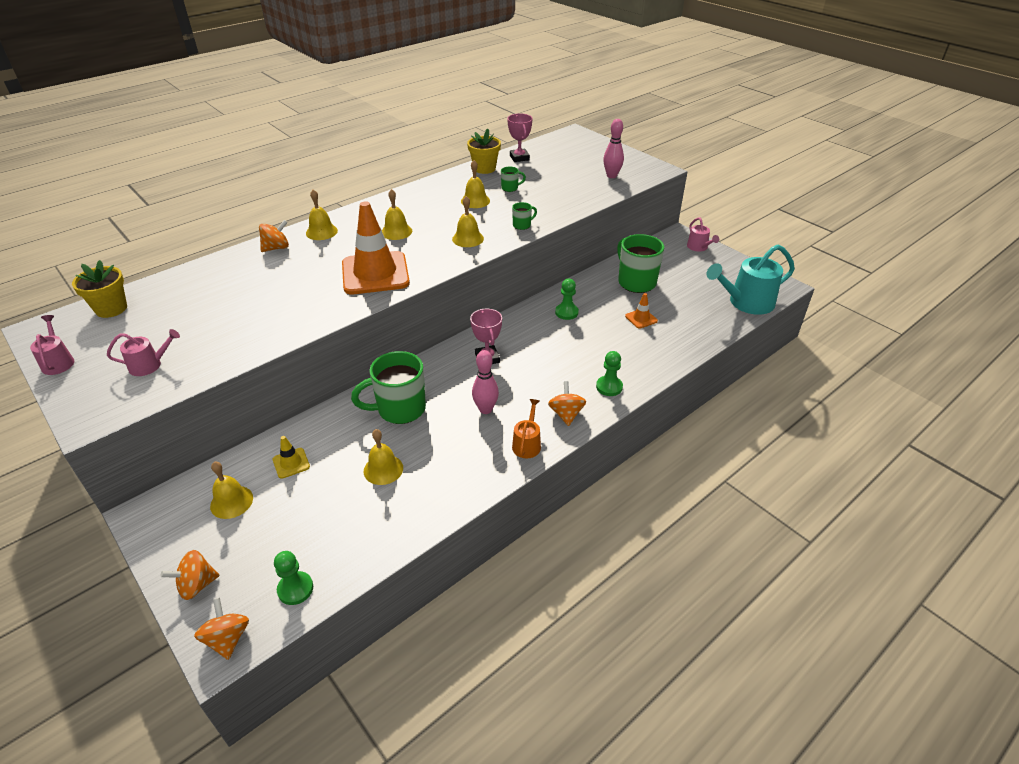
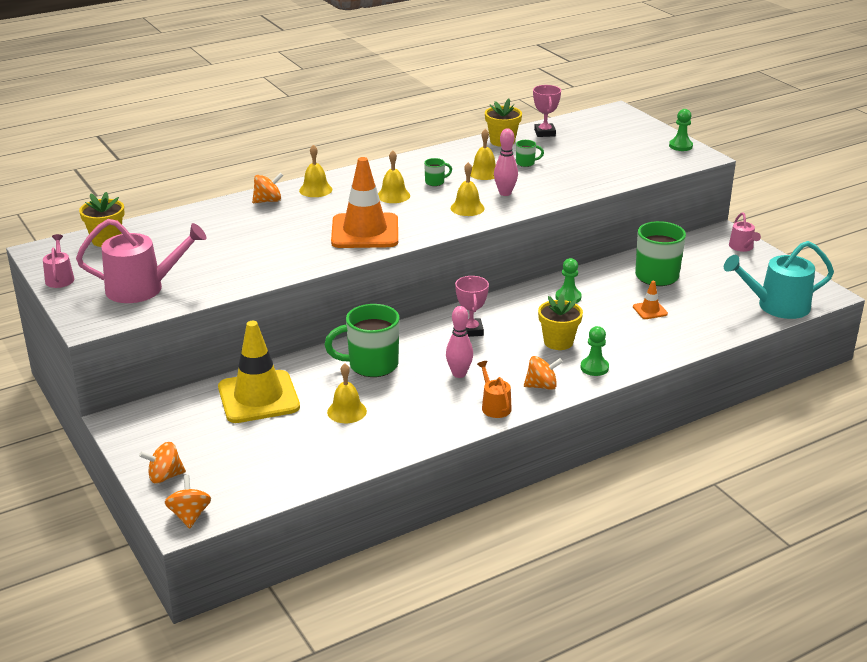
camera: 10 degrees right, 10 degrees down
pink watering can [107,329,180,376] -> pink watering can [76,219,207,303], size x1.93
yellow bell [210,462,253,519] -> none
yellow traffic cone [273,436,310,479] -> yellow traffic cone [218,321,300,423], size x2.34
green pawn [274,551,313,605] -> green pawn moved to [669,109,693,151]
green mug [512,202,537,230] -> green mug moved to [424,158,452,186]
orange watering can [512,399,541,459] -> orange watering can turned 45 degrees counterclockwise [477,361,512,418]
orange spinning top [548,381,586,426] -> orange spinning top turned 75 degrees clockwise [524,356,563,390]
pink bowling pin [603,119,624,178] -> pink bowling pin moved to [494,128,518,196]
none -> yellow flower pot [538,294,583,350]

